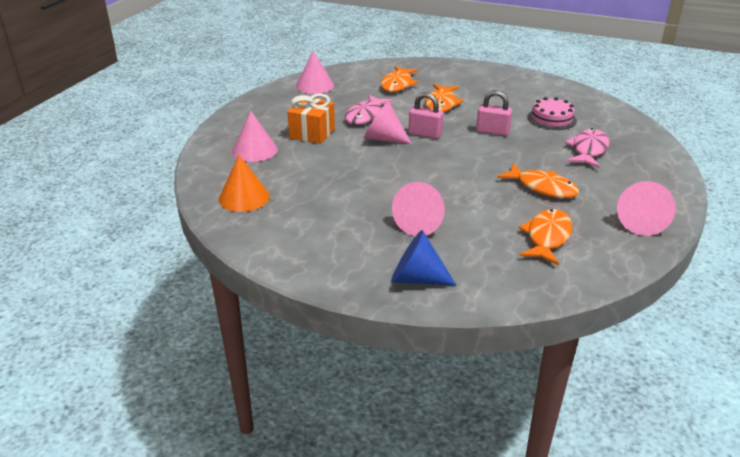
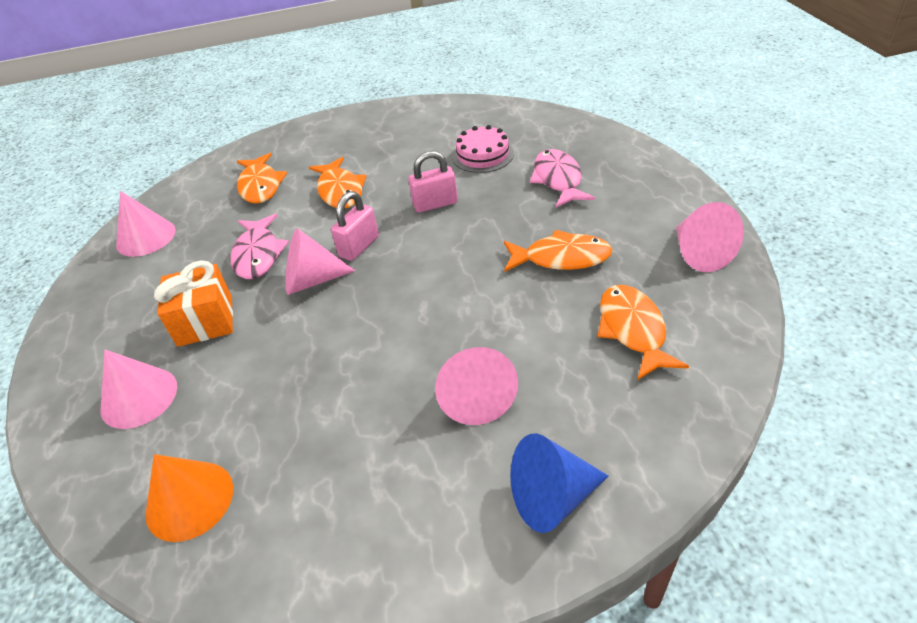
camera: 30 degrees left, 10 degrees up
pink padlock [408,92,444,139] -> pink padlock turned 45 degrees counterclockwise [331,191,379,261]

